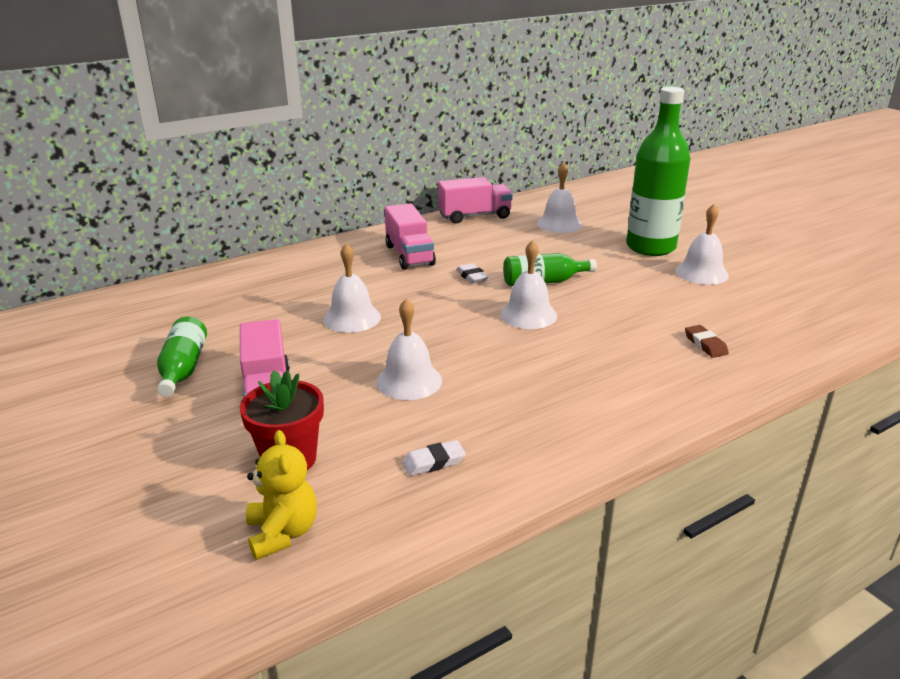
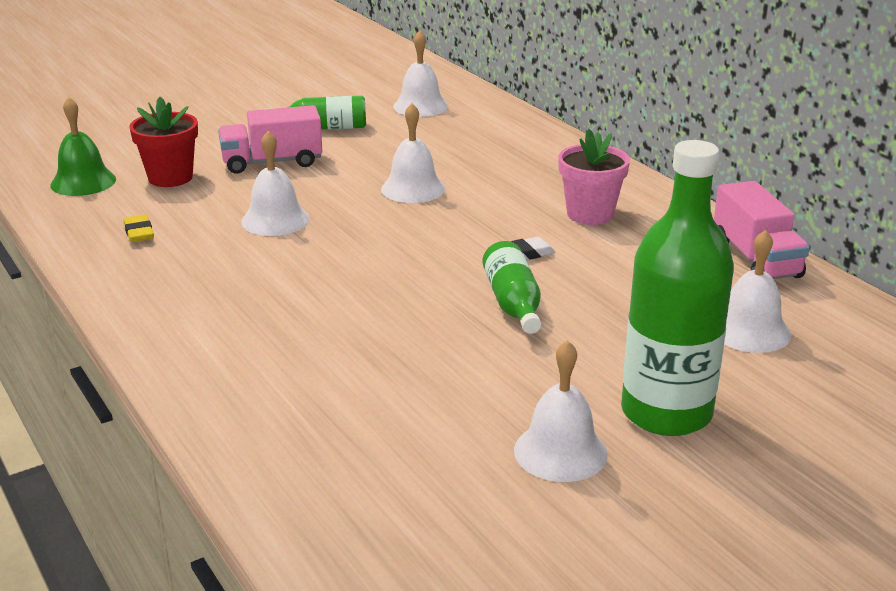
camera: 90 degrees right, 0 degrees up
yellow teddy bear [246,430,317,560] -> green bell [50,97,116,196]
pink truck [385,203,436,270] -> pink flower pot [558,129,630,225]
white eraser [402,440,466,476] -> yellow eraser [123,214,154,242]
white bell [500,240,557,329] -> white bell moved to [393,30,448,117]
brown eraser [685,325,729,358] -> none

